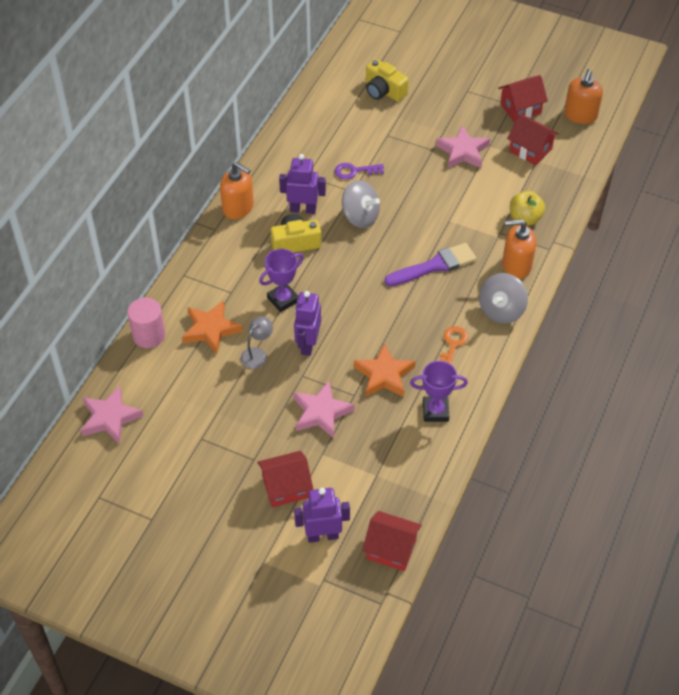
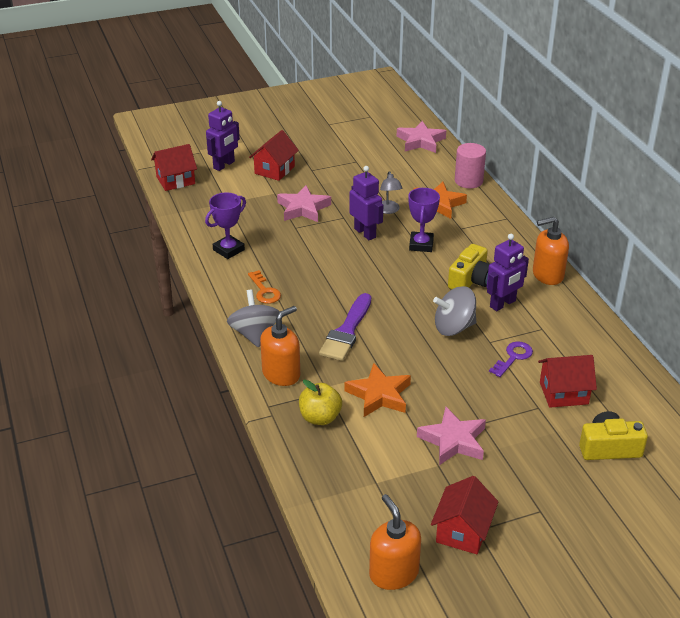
camera: 135 degrees right, 15 degrees down
orange star [354,343,415,397] -> orange star moved to [345,363,411,417]
red house [507,114,559,165] -> red house moved to [538,355,597,408]

